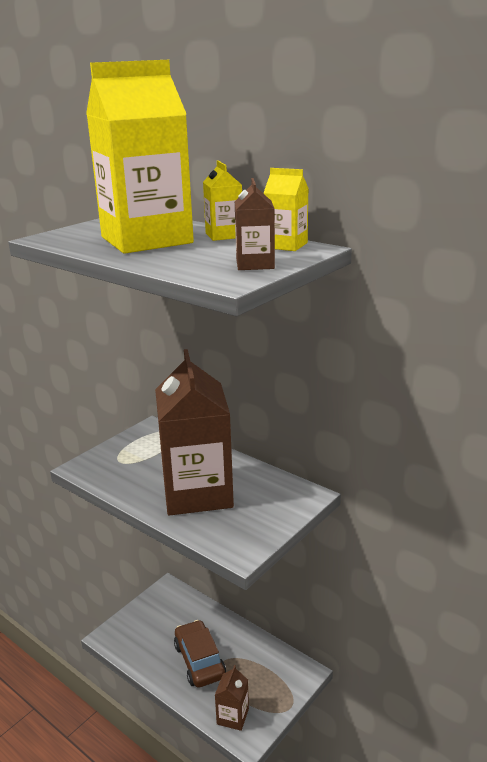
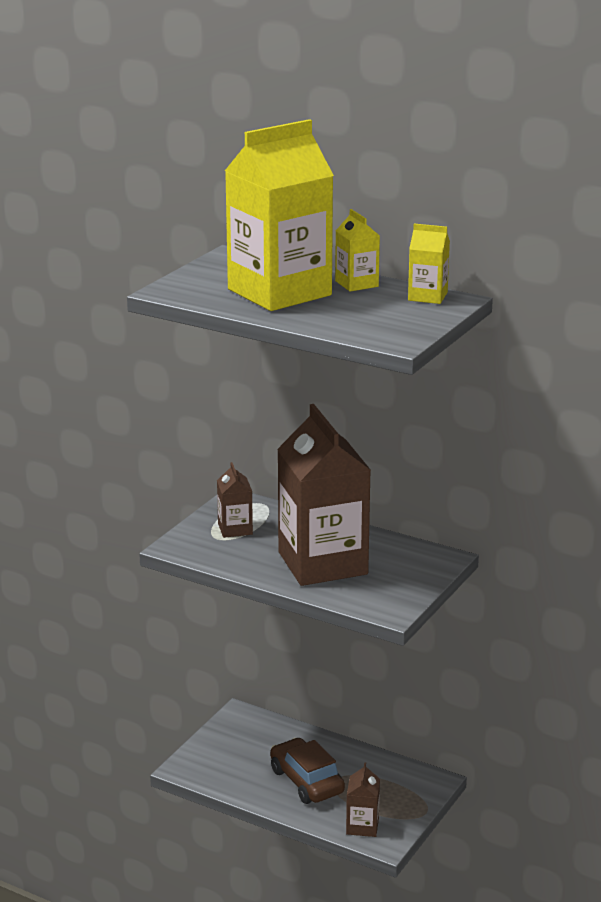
camera: 10 degrees left, 0 degrees up
brown carton [235,178,275,270] -> brown carton moved to [217,462,253,538]

